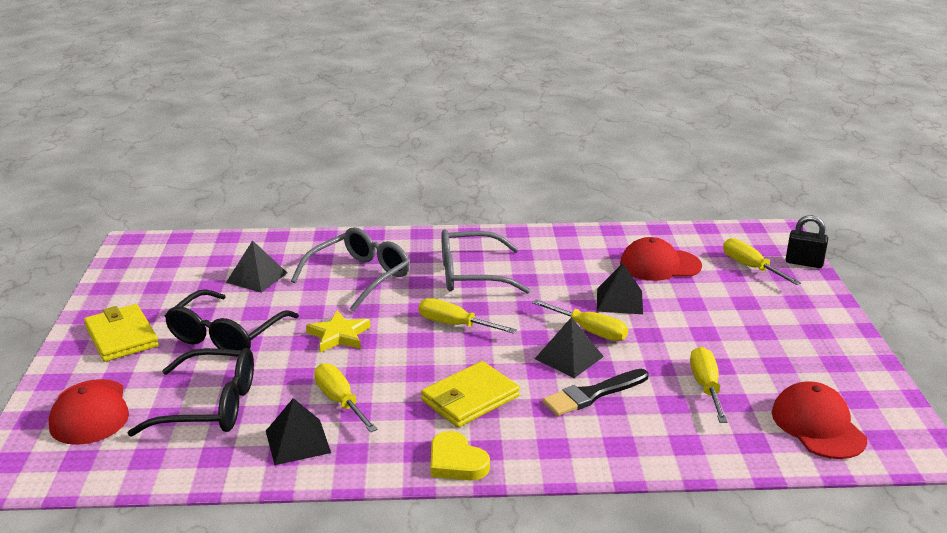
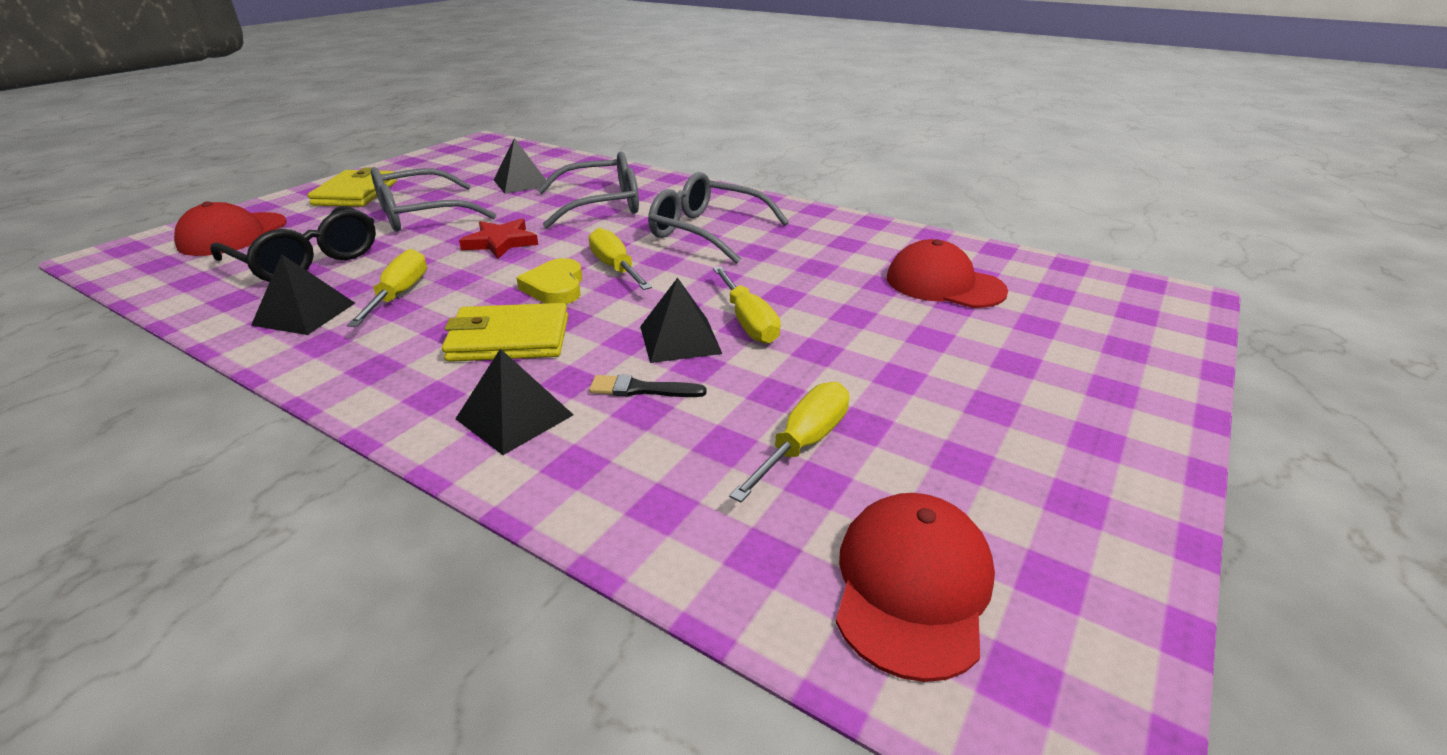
camera: 35 degrees right, 5 degrees up
black glasses [165,289,299,357] -> grey glasses [371,167,496,231]
yellow star [306,311,370,352] -> red star [459,218,538,259]
yellow heart [431,431,490,481] -> yellow heart moved to [517,258,582,304]
black brush [542,369,649,416] -> black brush [589,374,707,397], size x0.64
black pyramid [597,263,643,314] -> black pyramid moved to [456,349,573,455]
yellow screwdriver [723,238,801,285] -> none
black padlock [786,215,828,268] -> none

